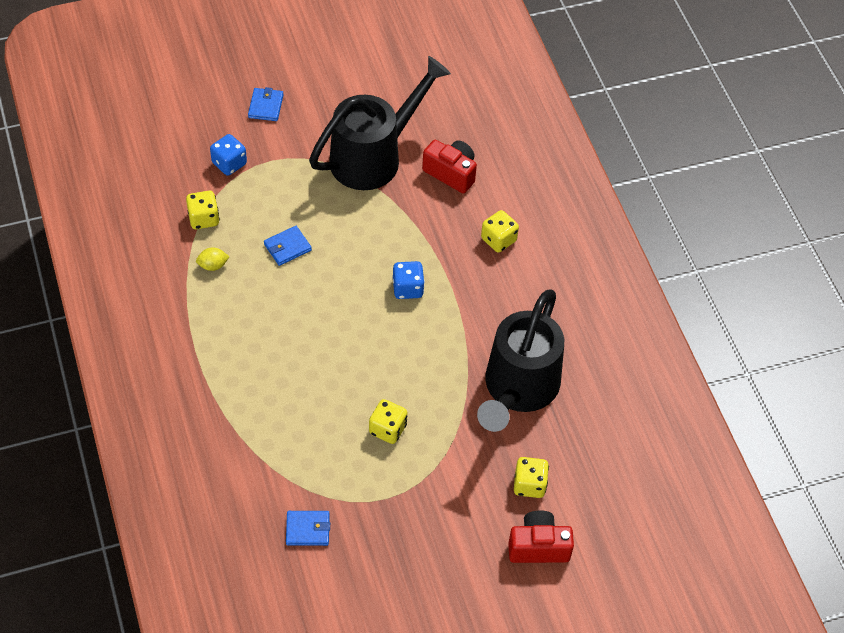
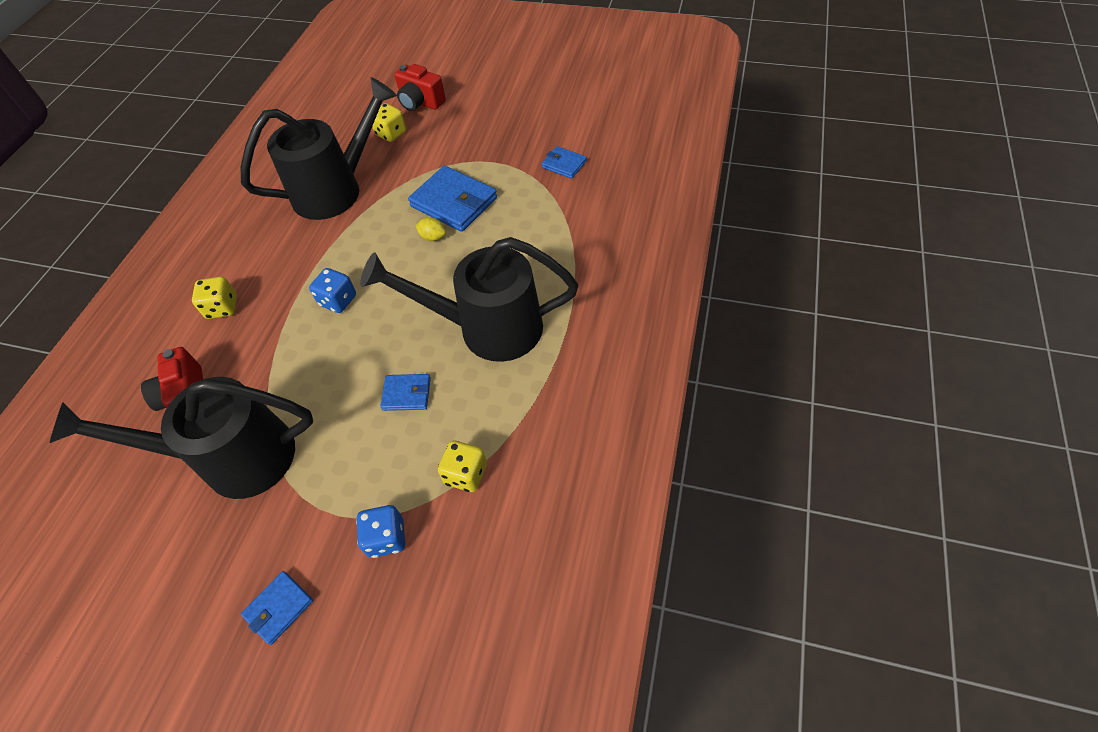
camera: 140 degrees left, 0 degrees up
yellow lemon [196,247,230,271] -> yellow lemon moved to [415,217,446,241]
yellow dice [369,399,408,444] -> blue wallet [408,166,497,232]
none -> black watering can [360,237,578,362]

